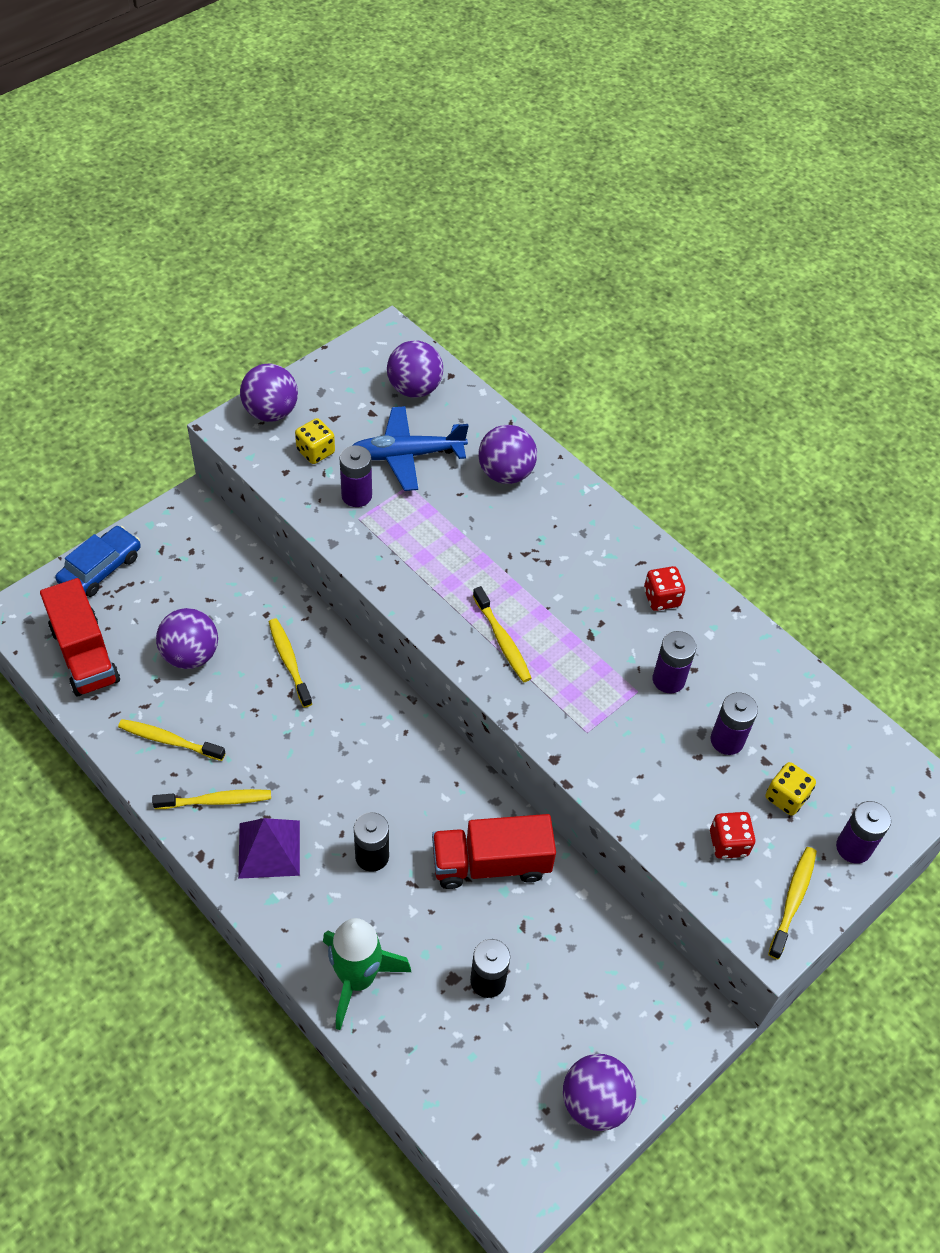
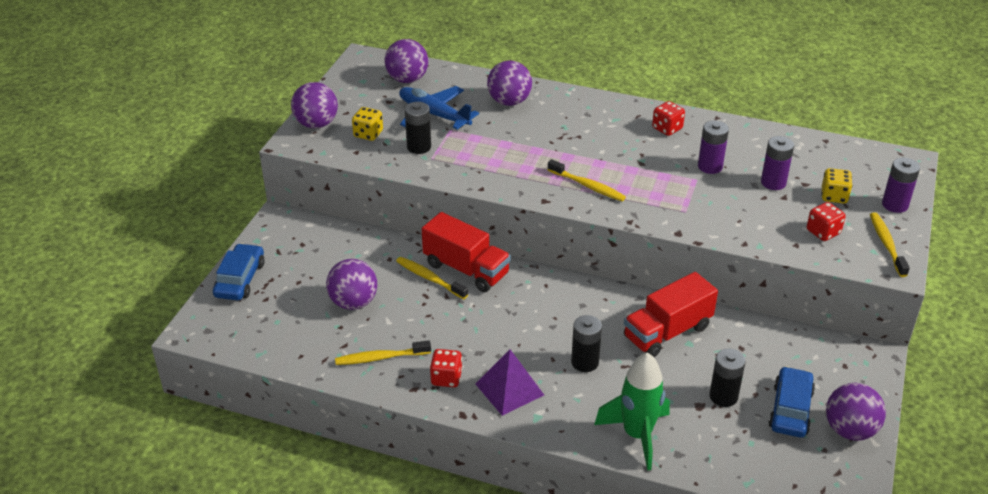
camera: 25 degrees left, 15 degrees down
red truck [40,578,120,697] -> red truck moved to [422,212,511,292]
yellow toothbrush [152,789,271,809] -> red dice [430,349,462,387]
purple battery [340,445,372,507] -> black battery [405,102,431,154]
blue plane [352,406,468,491] -> blue plane turned 75 degrees clockwise [399,86,479,129]
none -> blue car [768,366,815,438]

